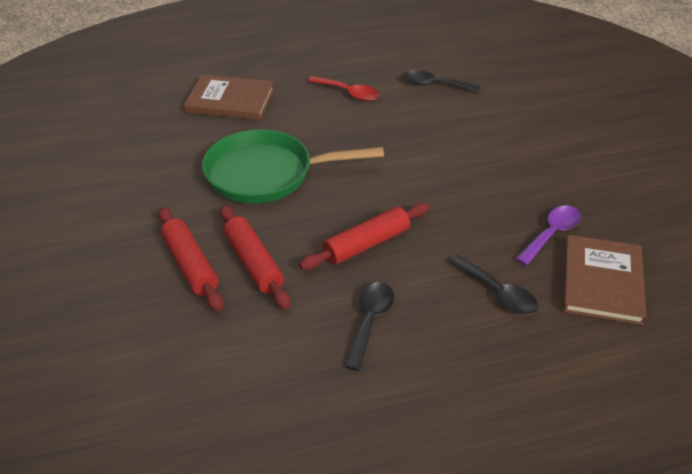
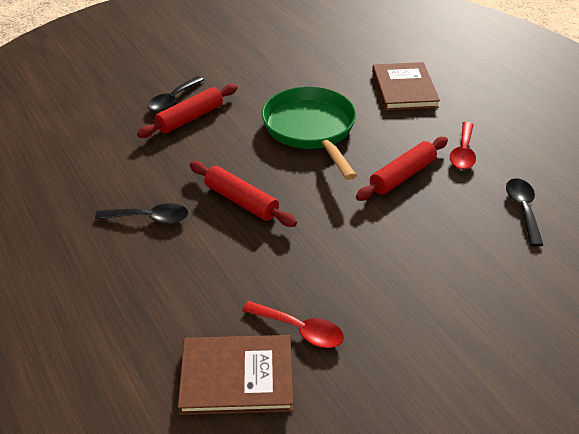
camera: 75 degrees right, 0 degrees up
red rolling pin [220,205,290,309] -> red rolling pin moved to [356,137,448,201]
black spoon [448,255,538,315] -> black spoon moved to [147,76,204,112]
purple spoon [515,205,581,266] -> red spoon [242,301,344,348]

